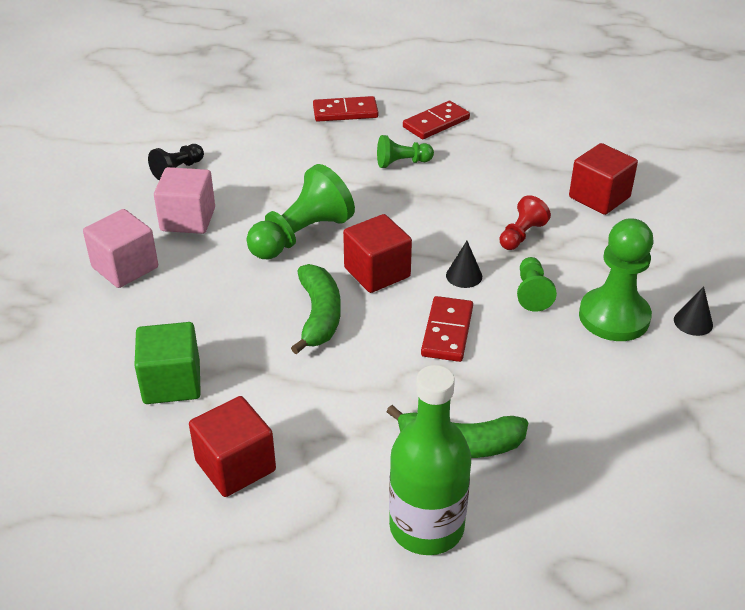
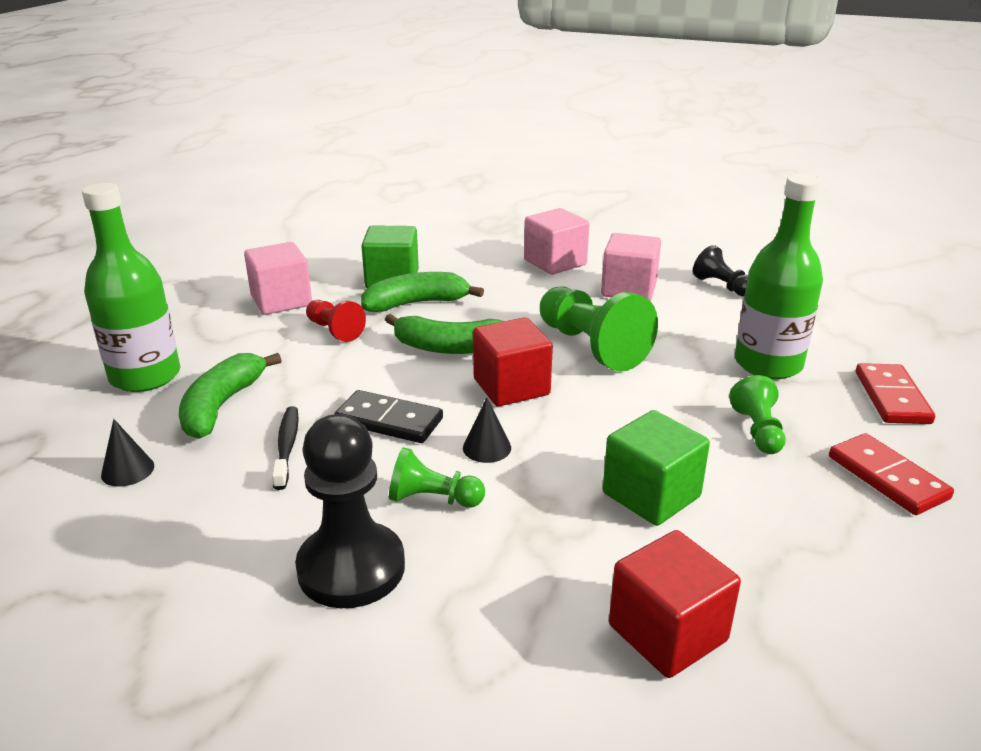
camera: 100 degrees right, 10 degrees down
red cube [189,396,276,497] -> pink cube [244,242,312,315]
red domino [421,296,473,362] -> black domino [334,390,443,443]
red pawn [499,195,551,250] -> red pawn moved to [306,300,366,342]
green pawn [579,218,653,341] -> black pawn [295,414,405,608]
black cone [674,286,713,336] -> black cone moved to [101,419,154,487]
none -> black toothbrush [272,406,299,490]
none -> green banana [361,272,484,312]
none -> green cube [603,410,710,526]
none -> green bottle [735,174,823,379]

